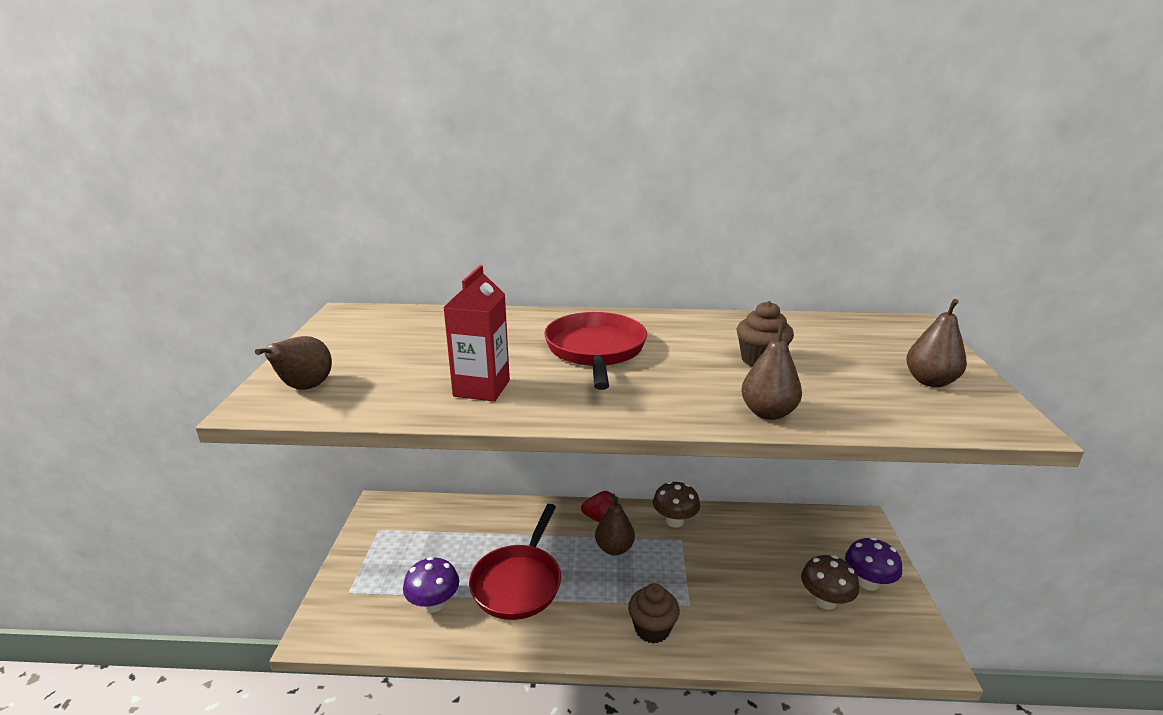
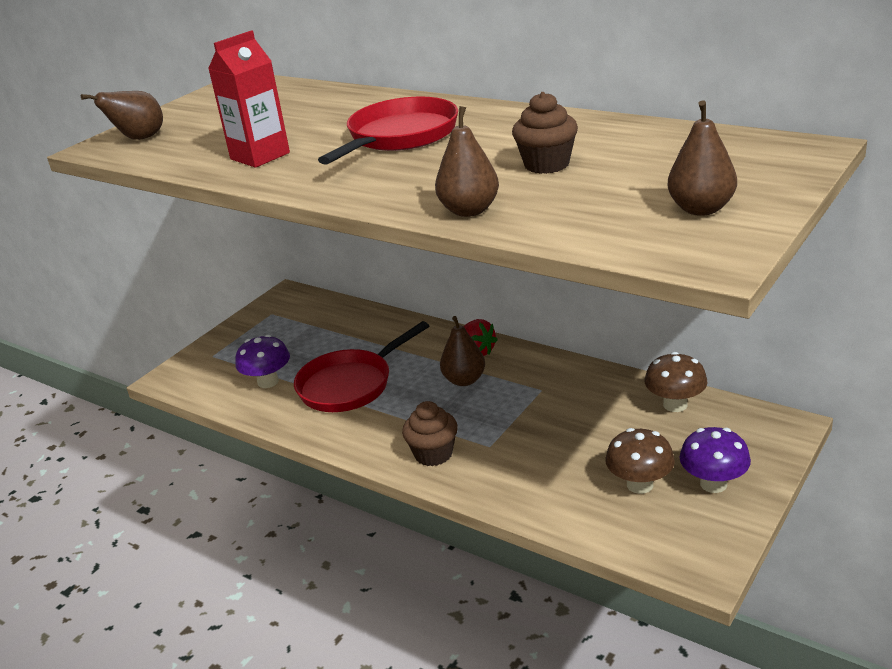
camera: 35 degrees right, 5 degrees up
brown mushroom [653,481,700,528] -> brown mushroom moved to [644,352,707,412]

